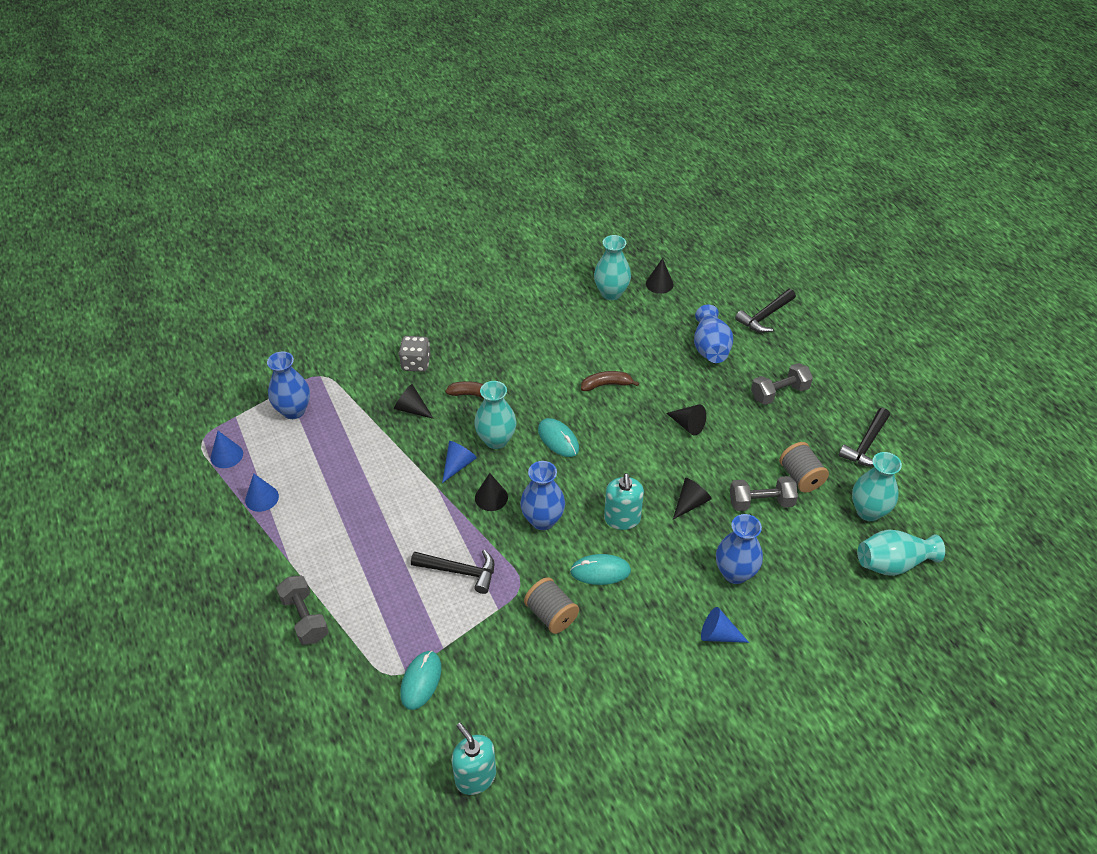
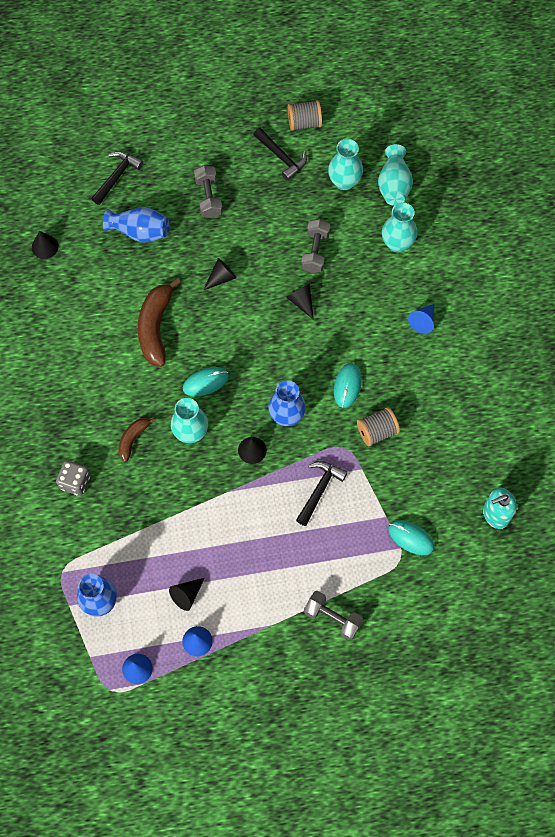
camera: 75 degrees left, 20 degrees up
grey dumbbell [276,576,329,645] -> grey dumbbell turned 45 degrees clockwise [304,591,363,640]
black cone [394,384,434,419] -> black cone moved to [169,578,205,611]
blue cone [442,441,477,483] -> none
brown banana [581,371,639,391] -> brown banana [138,278,181,367], size x1.83
turquoise vase [594,235,631,300] -> turquoise vase moved to [382,202,417,252]
turquoise soap dispenser [604,473,644,530] -> none
blue vase [716,514,763,584] -> none
black hammer [735,289,796,333] -> black hammer turned 120 degrees counterclockwise [91,151,144,205]
grey spool [779,442,829,493] -> grey spool moved to [288,100,322,131]

